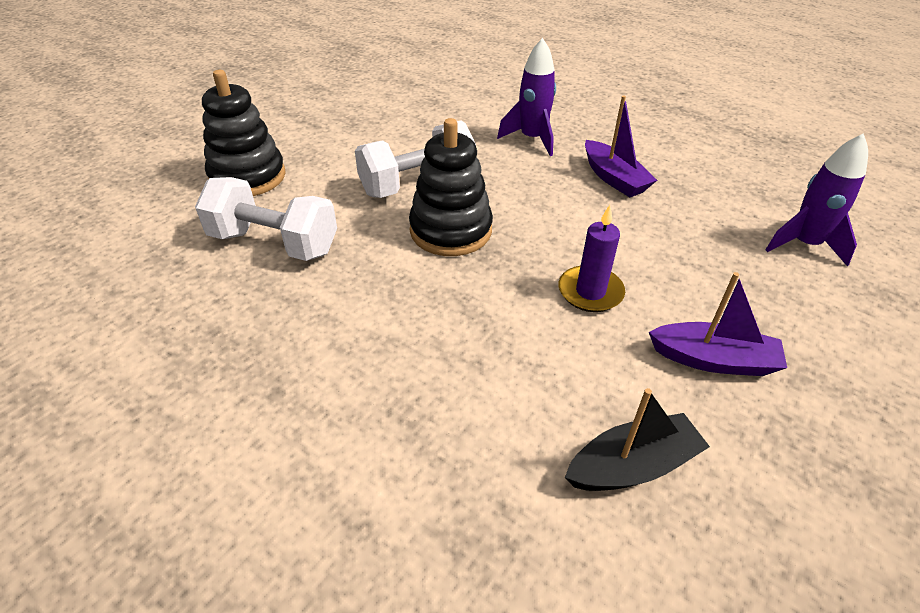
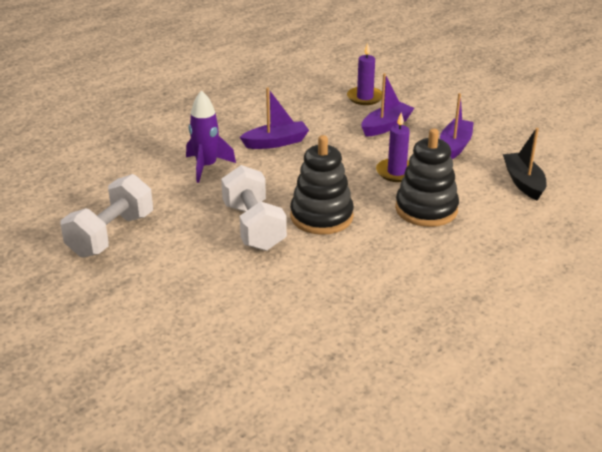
camera: 80 degrees left, 10 degrees down
white dumbbell [195,177,337,261] -> white dumbbell moved to [60,174,153,258]
black stacking toy [202,70,286,196] -> black stacking toy moved to [395,128,459,227]
purple rocket [766,133,868,267] -> purple candle [347,43,382,105]
none -> purple boat [362,73,414,137]

